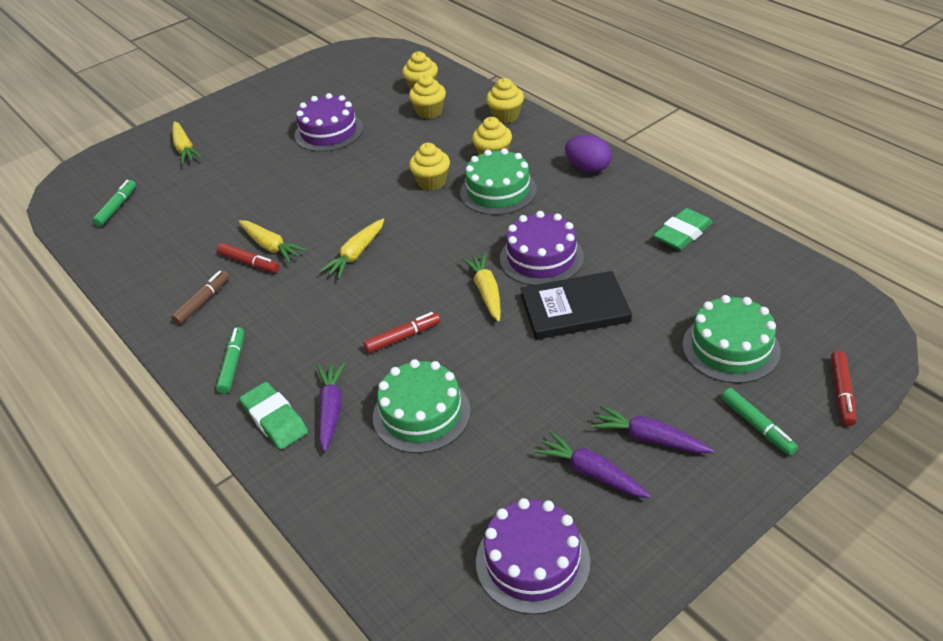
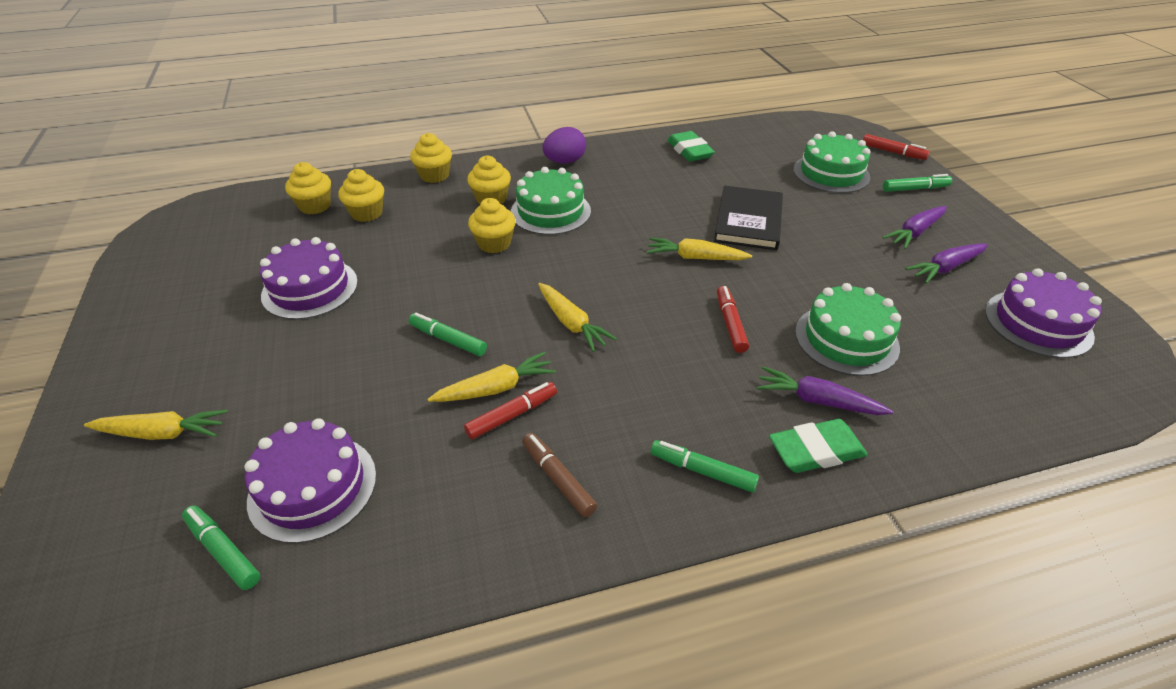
camera: 70 degrees left, 0 degrees up
purple cake [500,211,584,286] -> purple cake moved to [244,418,376,543]
none -> green marker [409,313,487,356]

